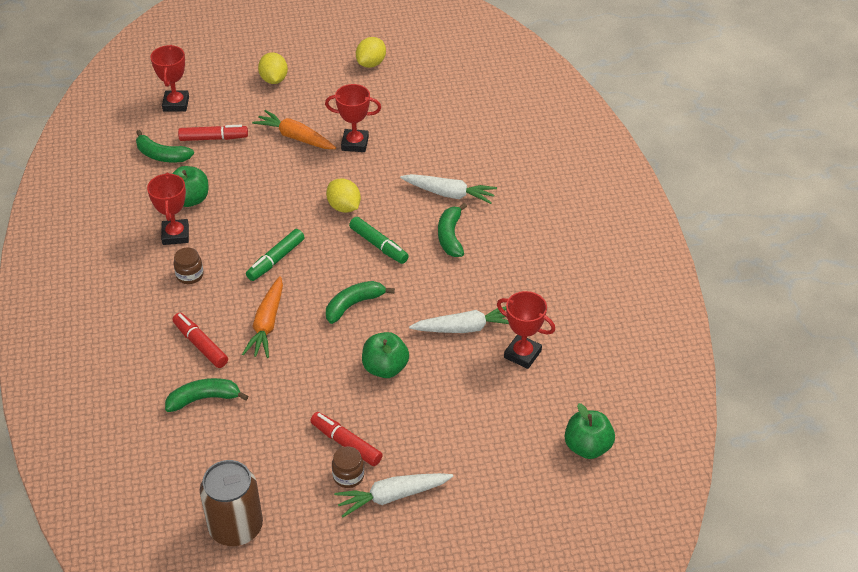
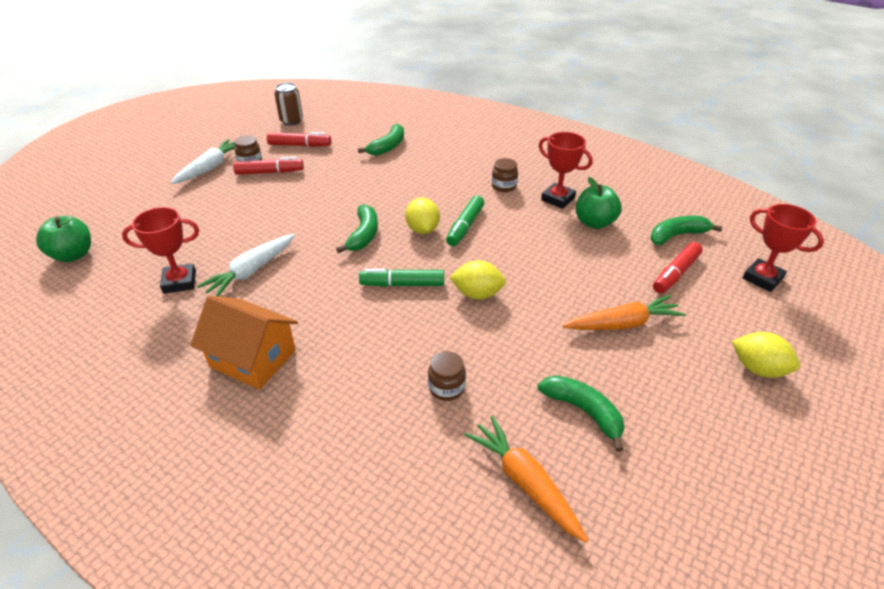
camera: 135 degrees right, 5 degrees down
red marker [173,313,228,368] -> red marker moved to [267,132,331,147]
brown can [200,460,263,546] -> brown can [274,83,303,126], size x0.64
orange carrot [242,276,283,358] -> orange carrot moved to [464,416,588,543]
green marker [246,229,305,281] -> green marker turned 150 degrees counterclockwise [446,195,484,246]
red trophy [325,84,381,152] -> none
yellow lemon [356,37,386,68] -> yellow lemon moved to [405,198,440,234]
green apple [362,332,409,378] -> none
white carrot [400,174,497,204] -> none
green banana [438,203,467,257] -> green banana moved to [537,375,624,452]
none -> orange house [190,295,298,389]
none -> brown jar [428,351,466,401]

